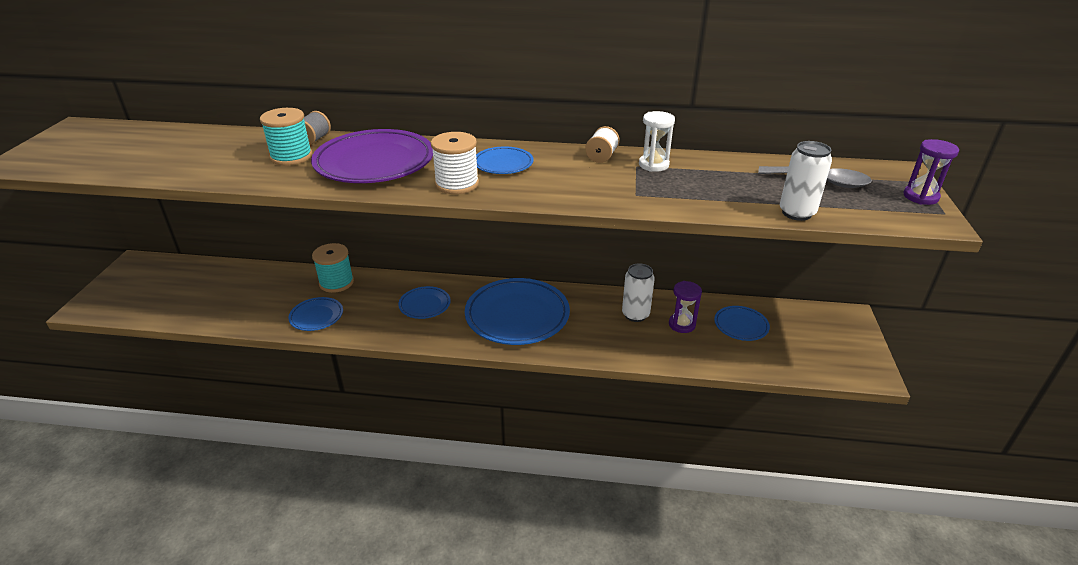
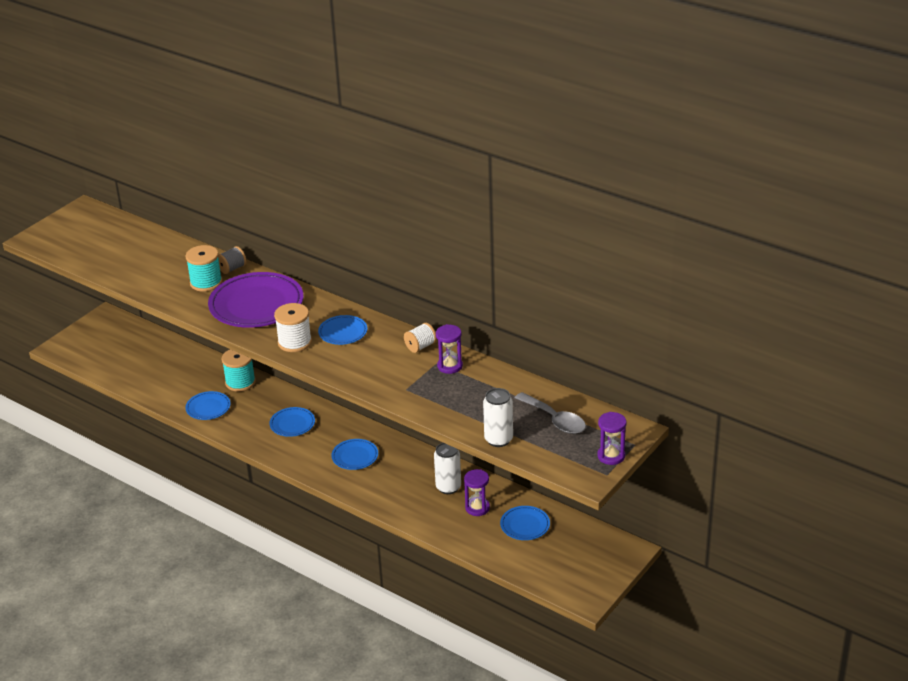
camera: 30 degrees right, 0 degrees up
blue plate [465,278,570,345] -> blue plate [331,439,378,470], size x0.50
white hourglass [639,111,675,172] -> purple hourglass [436,324,463,374]

